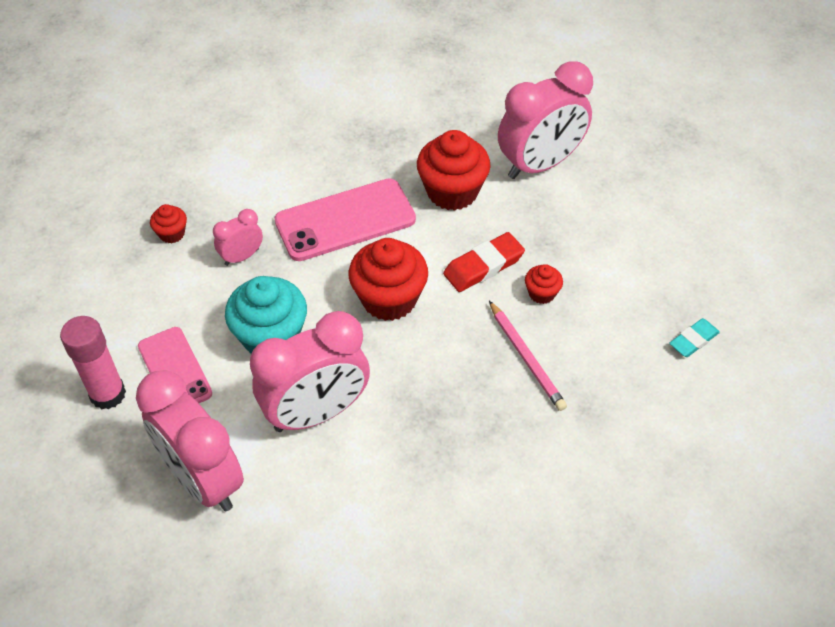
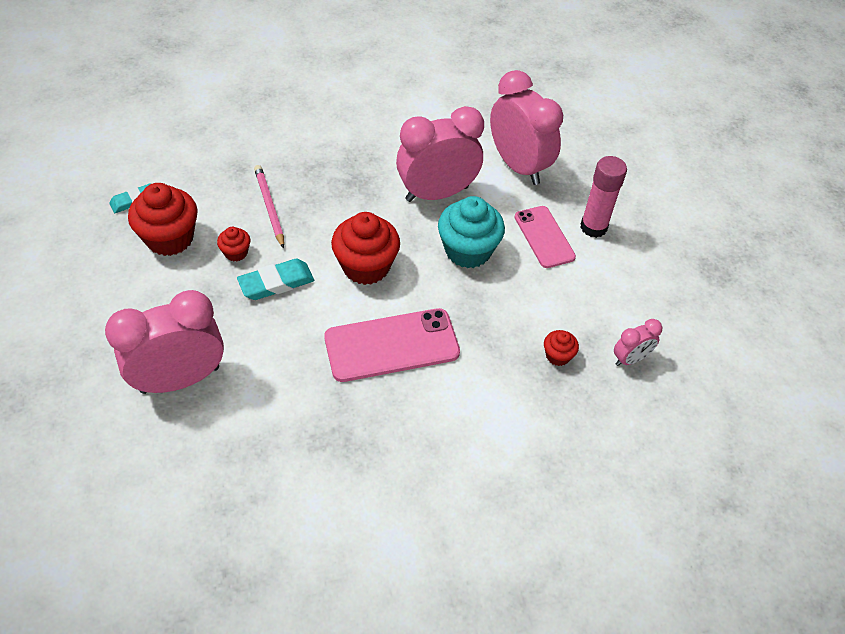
camera: 175 degrees left, 0 degrees up
pink clock [213,209,263,266] -> pink clock moved to [614,319,663,366]
red cupcake [417,130,491,211] -> red cupcake moved to [128,183,198,256]
red eraser [443,232,525,292] -> turquoise eraser [237,259,314,300]

